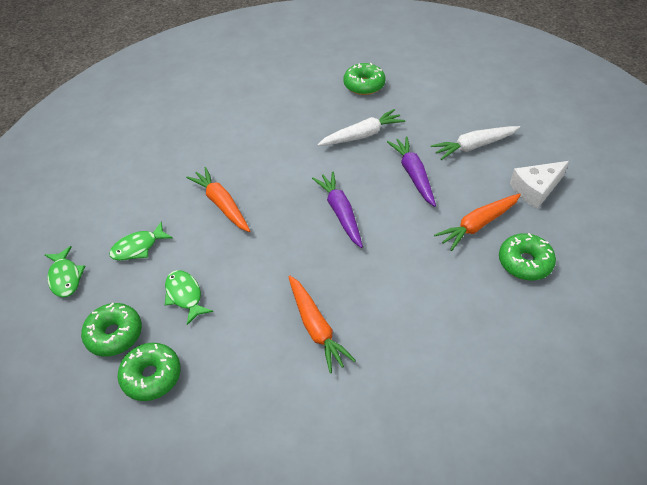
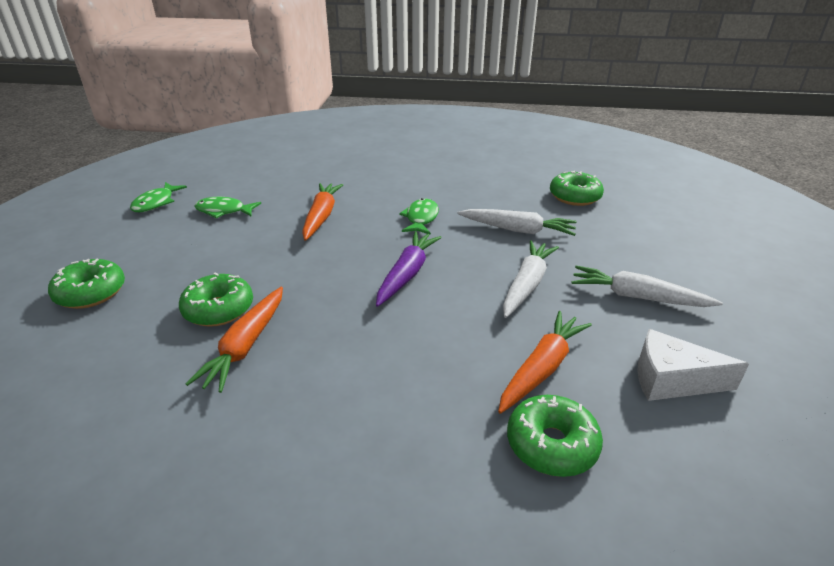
camera: 40 degrees right, 15 degrees down
green donut [81,302,142,356] -> green donut moved to [179,272,253,327]
green fish [165,270,213,325] -> green fish moved to [399,198,439,235]
purple carrot [387,136,436,207] -> white carrot [503,240,559,318]
orange carrot [434,193,521,251] -> orange carrot turned 120 degrees clockwise [498,311,592,414]

